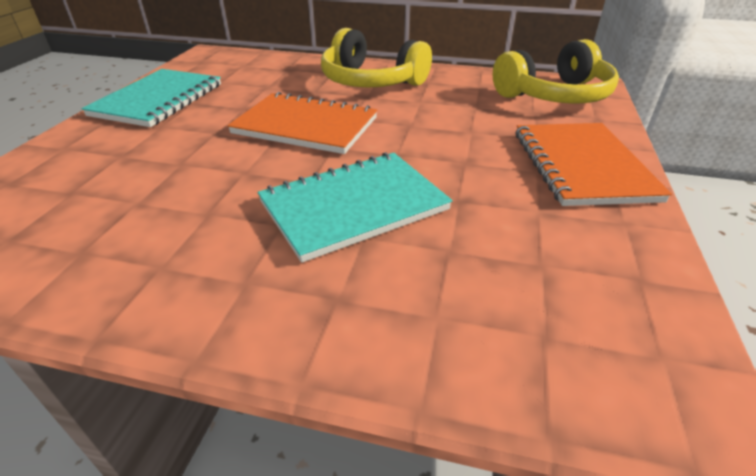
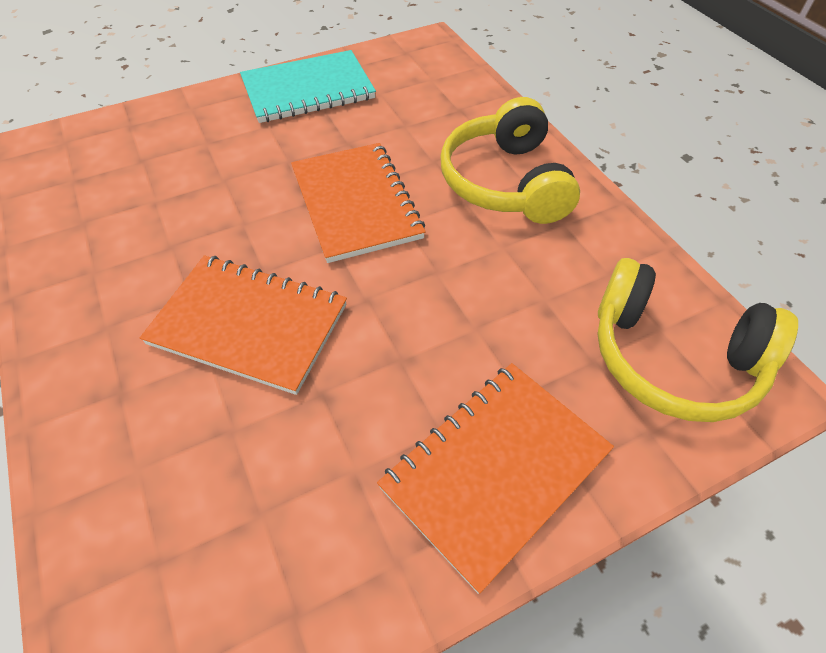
camera: 50 degrees right, 15 degrees up
turquoise notebook [258,152,452,263] -> orange notebook [140,255,347,395]

